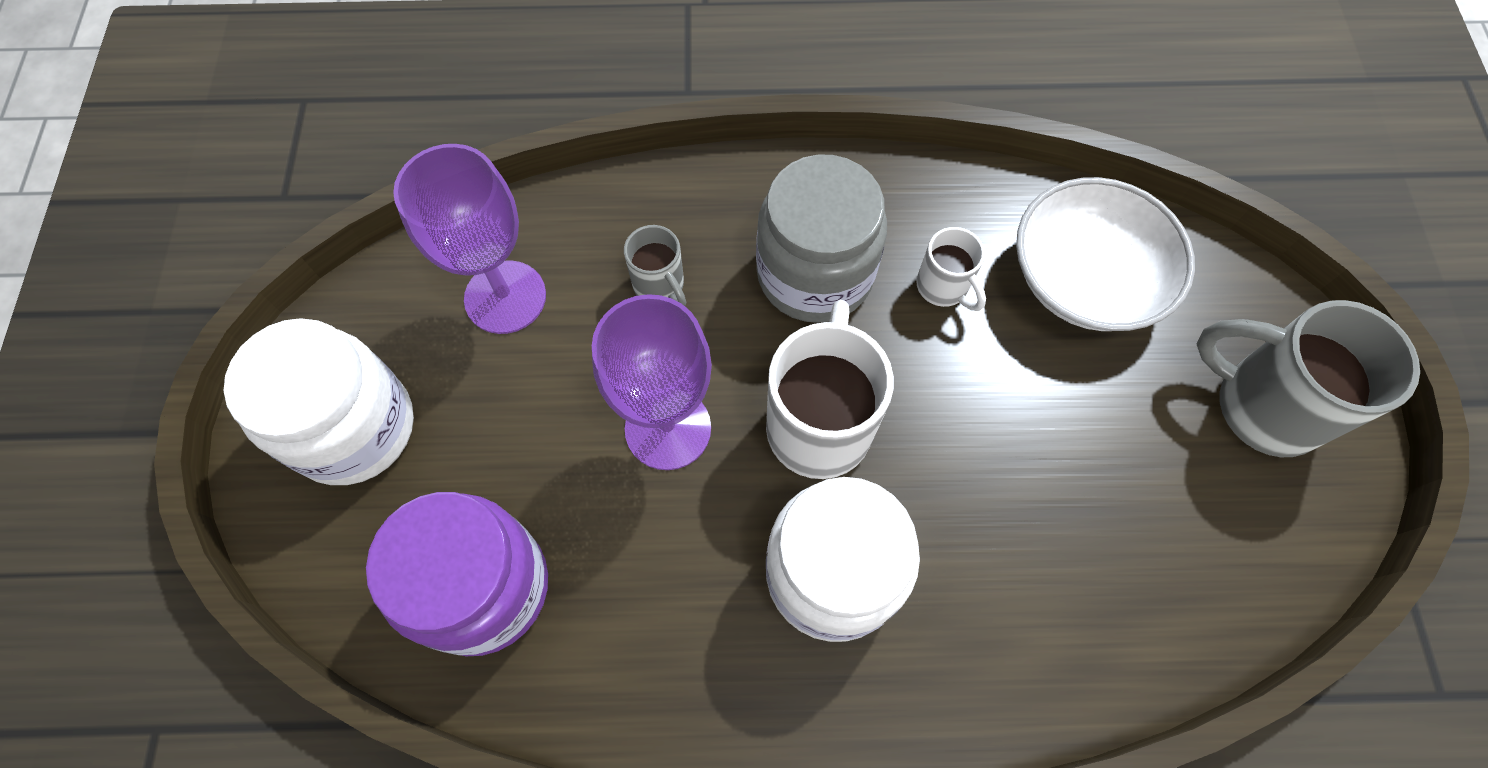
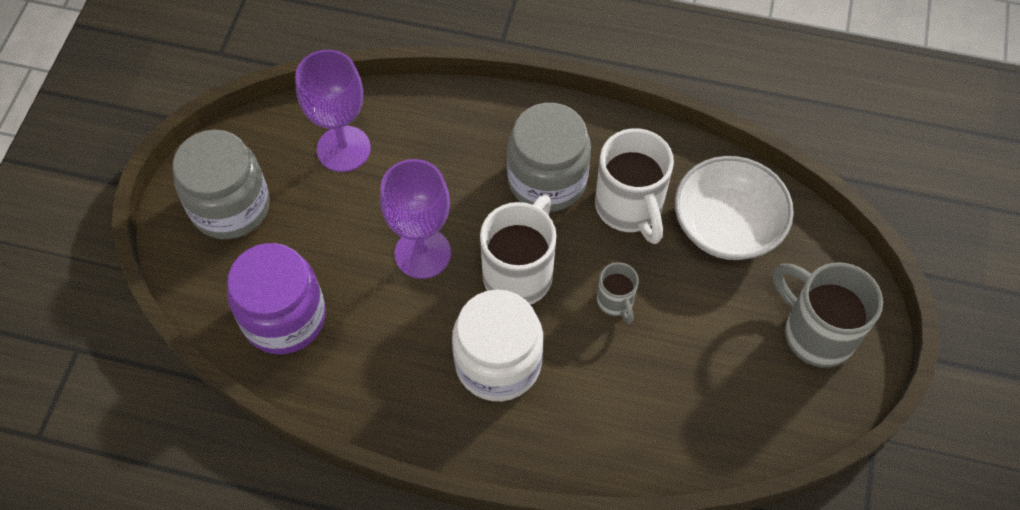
camera: 15 degrees right, 5 degrees down
white jar [224,318,414,485] -> grey jar [173,130,270,239]
grey mug [624,225,686,306] -> grey mug moved to [597,262,639,324]
white mug [916,227,986,311] -> white mug [595,128,674,244], size x1.91

